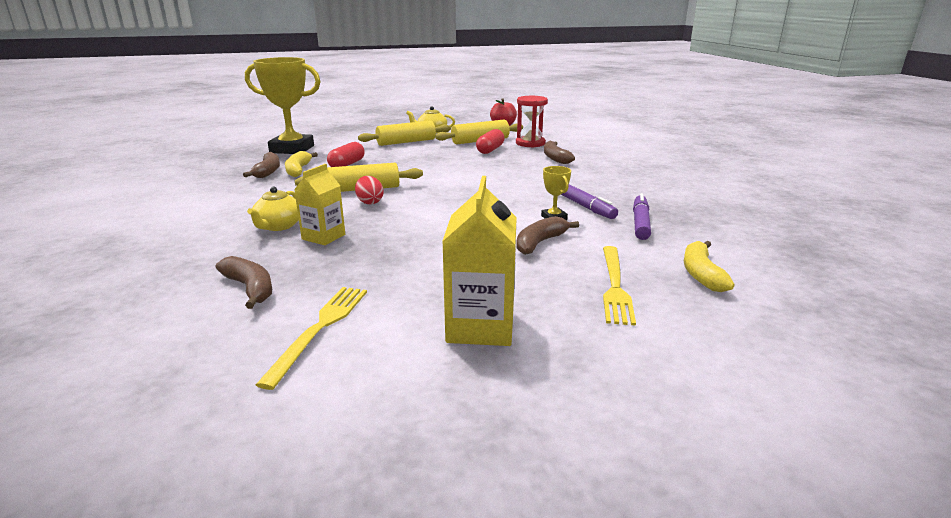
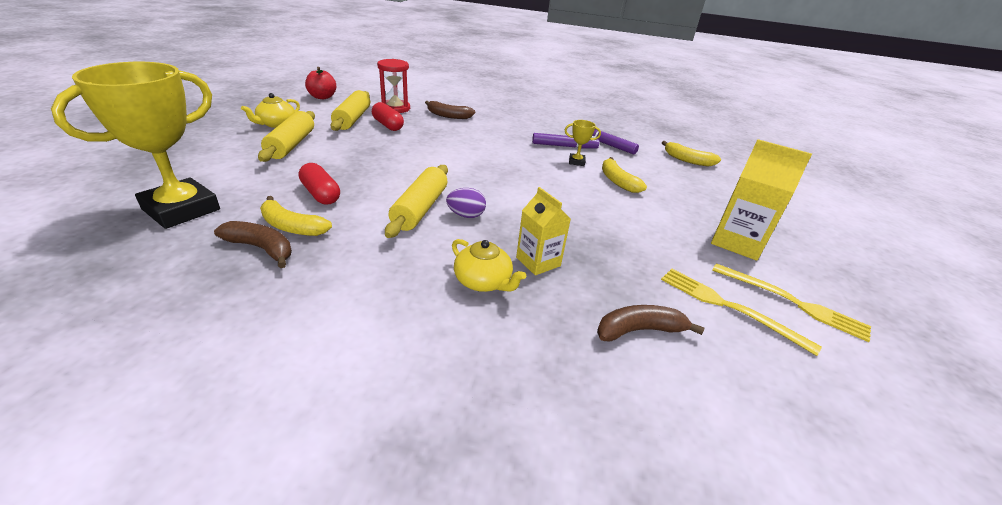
camera: 65 degrees left, 10 degrees up
red egg [355,176,384,205] -> purple egg [446,188,486,218]
brown banana [516,216,579,255] -> yellow banana [602,157,647,193]
yellow fork [603,246,636,326] -> yellow fork moved to [712,263,871,342]

